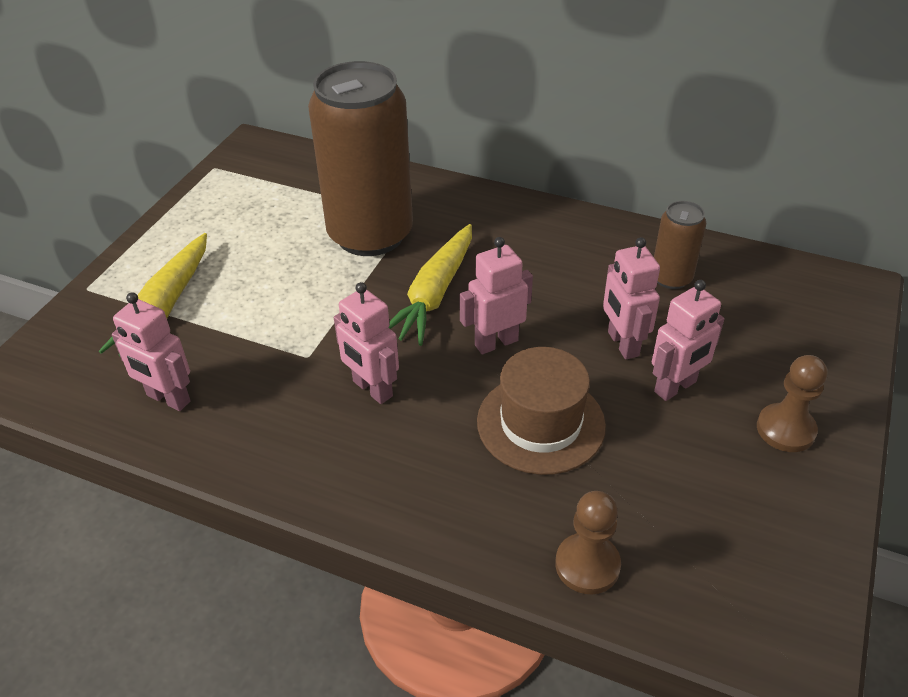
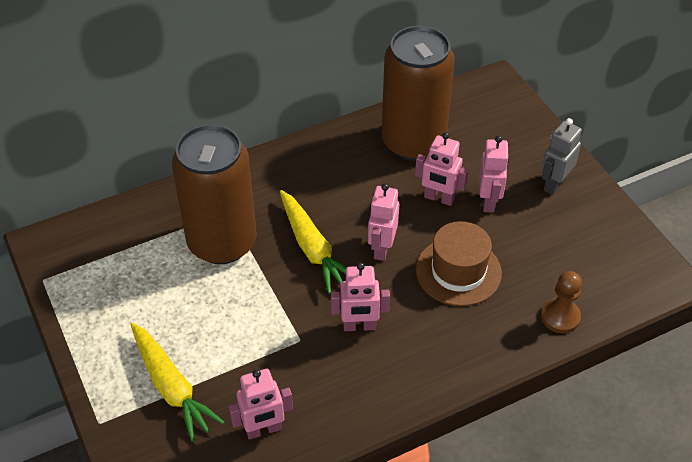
camera: 50 degrees left, 5 degrees up
brown can [654,201,706,289] -> brown can [382,26,455,161], size x2.18
brown pawn [757,355,828,452] -> grey robot [541,118,582,195]

